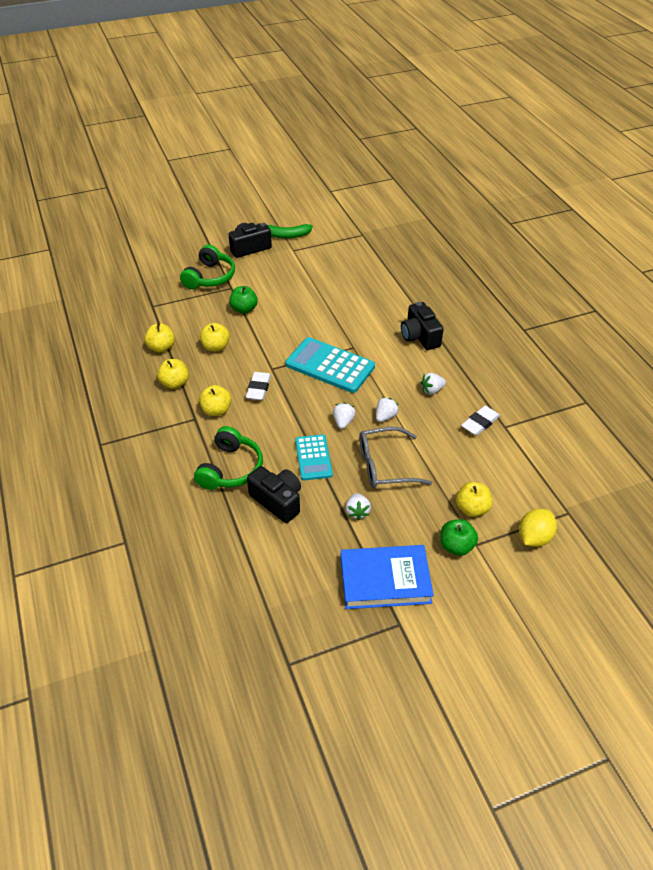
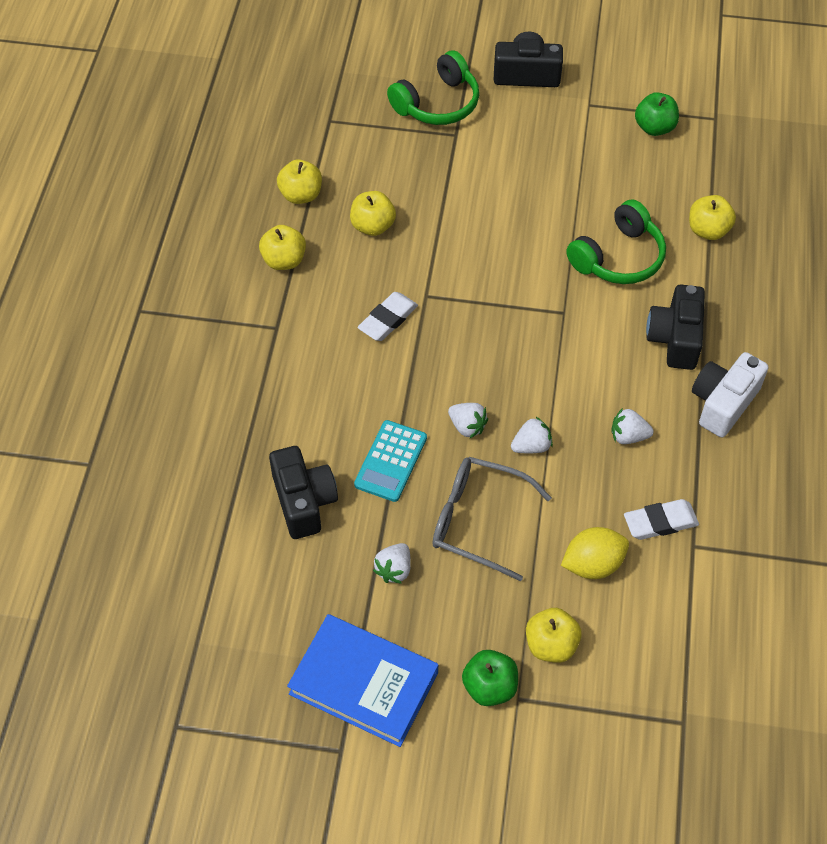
camera: 30 degrees right, 10 degrees up
green headphones [194,426,263,490] -> green headphones moved to [566,200,666,284]
yellow apple [199,385,231,416] -> yellow apple moved to [689,195,736,240]
green apple [229,286,258,314] -> green apple moved to [635,92,679,136]
green banana [258,223,313,238] -> none
turquoise calculator [285,337,375,393] -> none
white strawberry [333,402,356,429] -> white strawberry turned 90 degrees clockwise [448,403,488,438]
yellow lemon [519,509,557,547] -> yellow lemon moved to [561,527,629,579]
none -> white camera [692,352,768,437]

